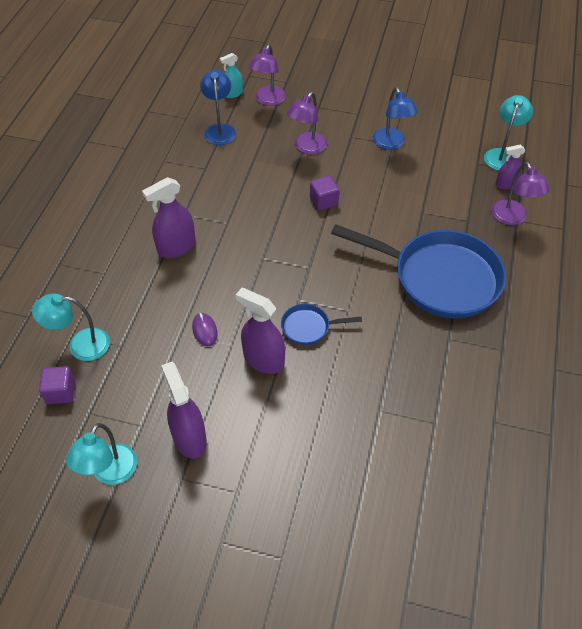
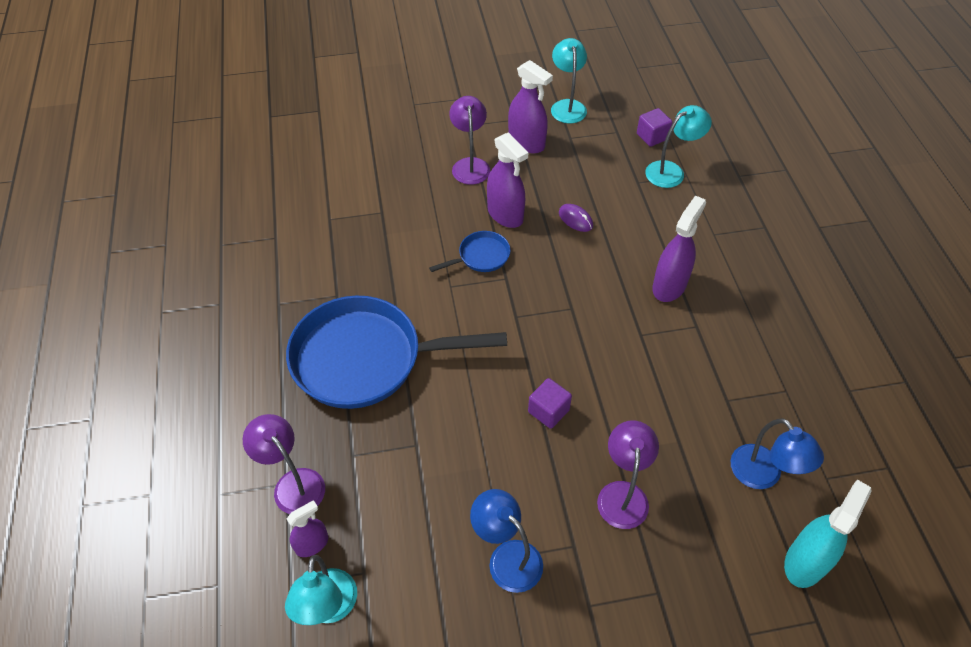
camera: 155 degrees right, 0 degrees up
turquoise spray bottle [220,53,243,98] -> turquoise spray bottle [784,480,872,588], size x1.68
purple spray bottle [236,288,285,374] -> purple spray bottle turned 45 degrees clockwise [487,132,528,228]
purple lamp [249,44,286,106] -> purple lamp moved to [449,96,490,185]

